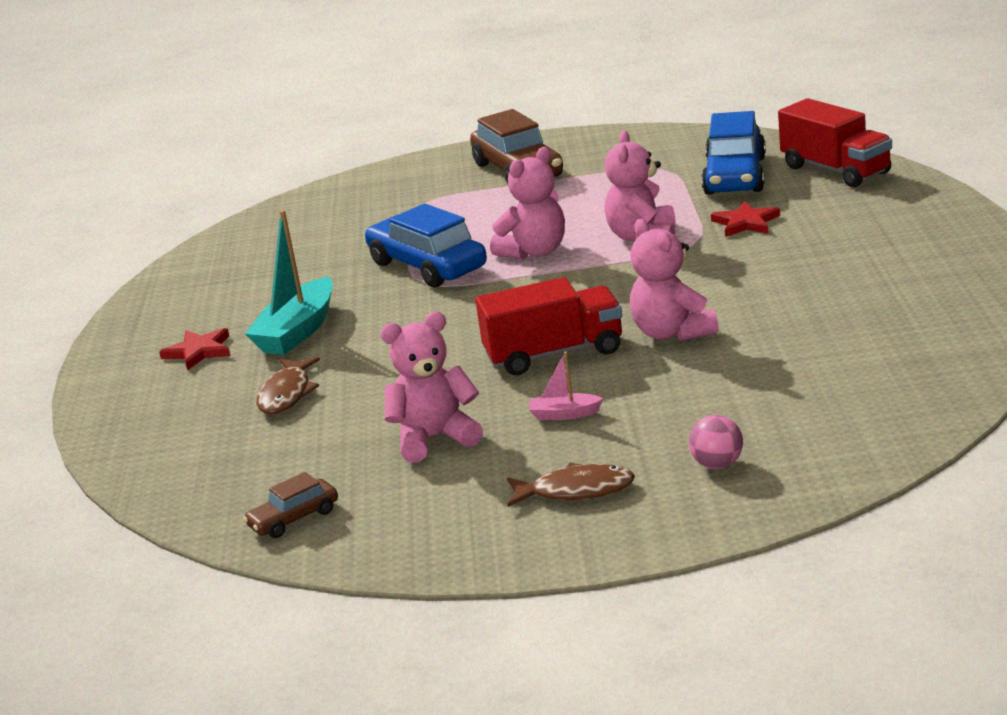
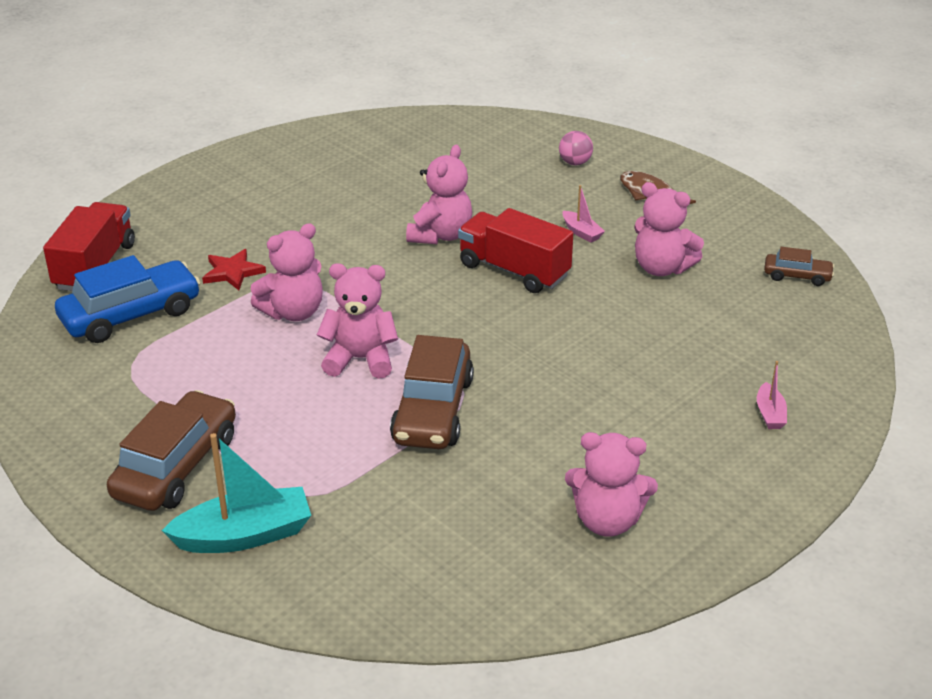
camera: 135 degrees left, 10 degrees up
red star [159,328,230,370] -> none
turquoise boat [245,210,333,355] -> turquoise boat moved to [162,433,311,553]
brown fish [257,357,320,414] -> none
blue car [364,203,487,287] -> brown car [390,335,474,449]
none -> pink teddy bear [565,432,658,537]
none -> pink boat [757,361,787,429]

